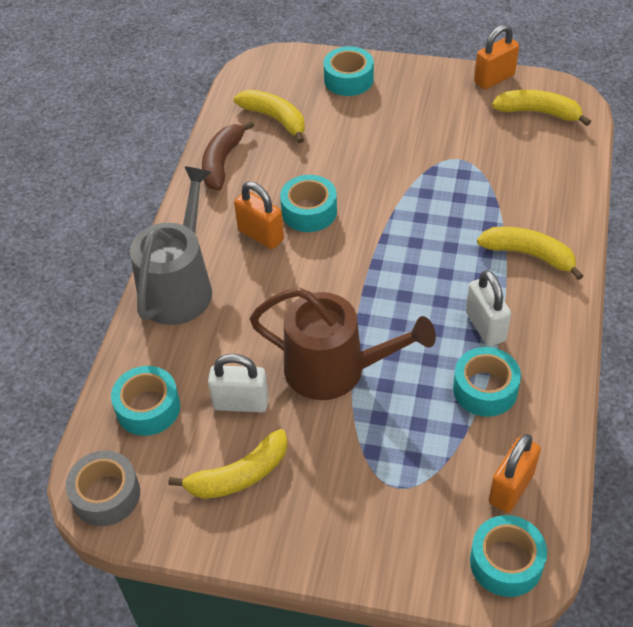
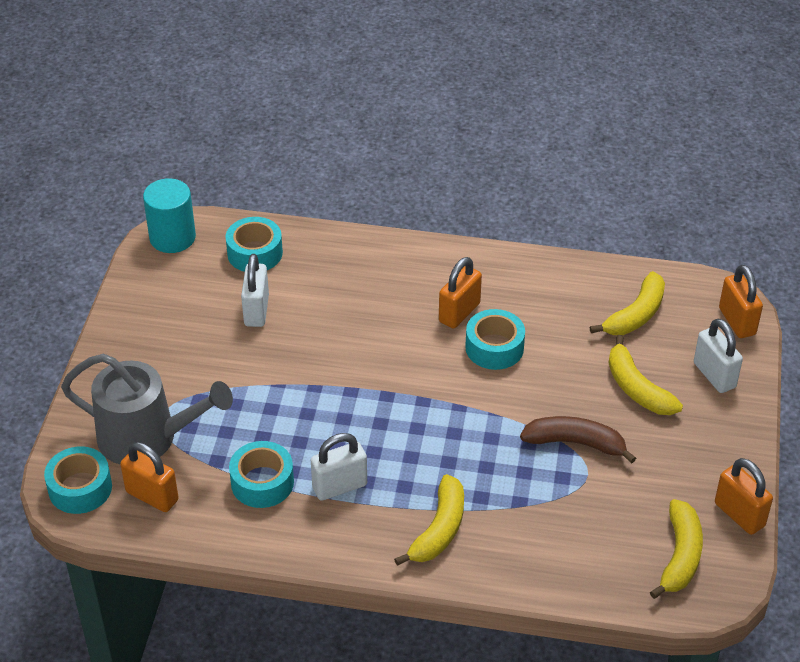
camera: 85 degrees right, 5 degrees down
grey tape [65,450,140,526] -> turquoise cylinder [143,178,196,253]
grey watering can [130,166,212,325] -> grey watering can moved to [61,354,233,464]
yellow banana [169,429,288,499] -> yellow banana moved to [609,335,683,415]
brown banana [202,120,254,191] -> brown banana moved to [520,416,636,463]
brown watering can [250,287,436,400] -> none
turquoise tape [323,46,374,96] -> white padlock [694,319,743,393]
none -> orange padlock [719,265,763,338]

